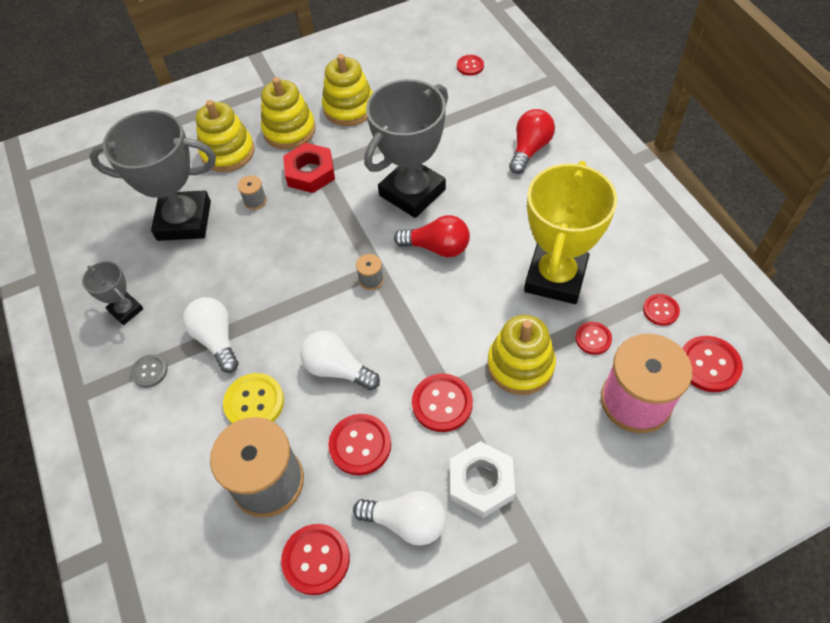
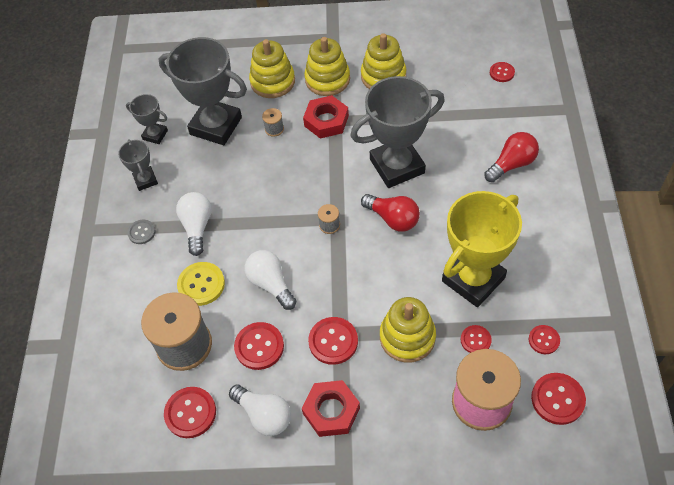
camera: 25 degrees right, 0 degrees up
white nut [450,441,515,518] -> red nut [302,380,360,437]
none -> grey trophy [126,94,168,144]

